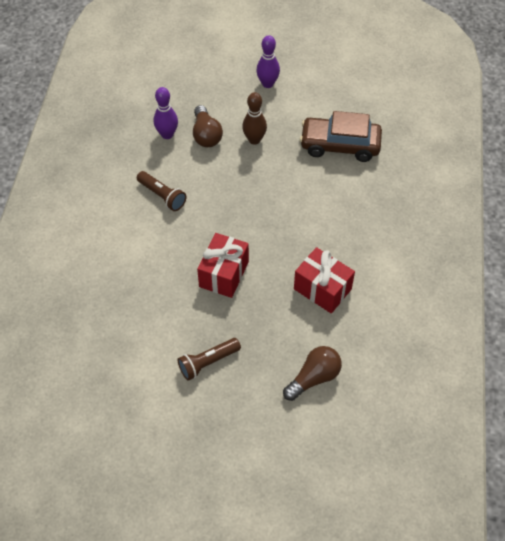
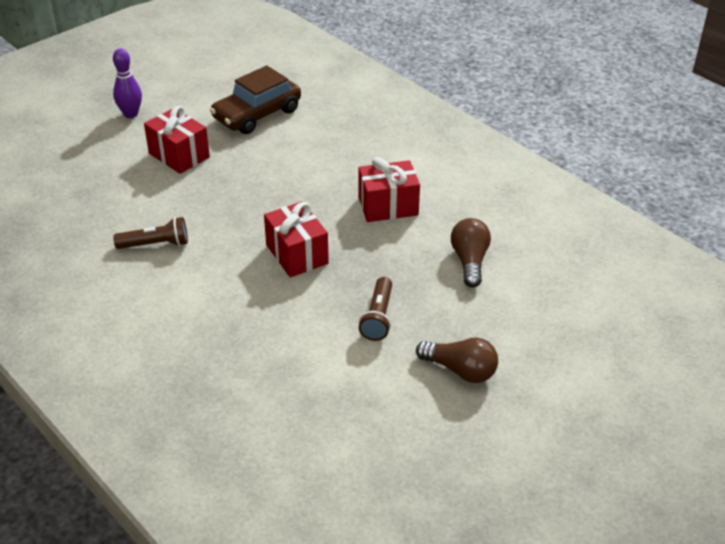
camera: 50 degrees left, 15 degrees down
purple bowling pin [154,87,178,139] -> none
brown light bulb [193,105,223,147] -> brown light bulb moved to [416,337,498,383]
brown bowling pin [242,92,267,145] -> red gift [144,106,210,174]

